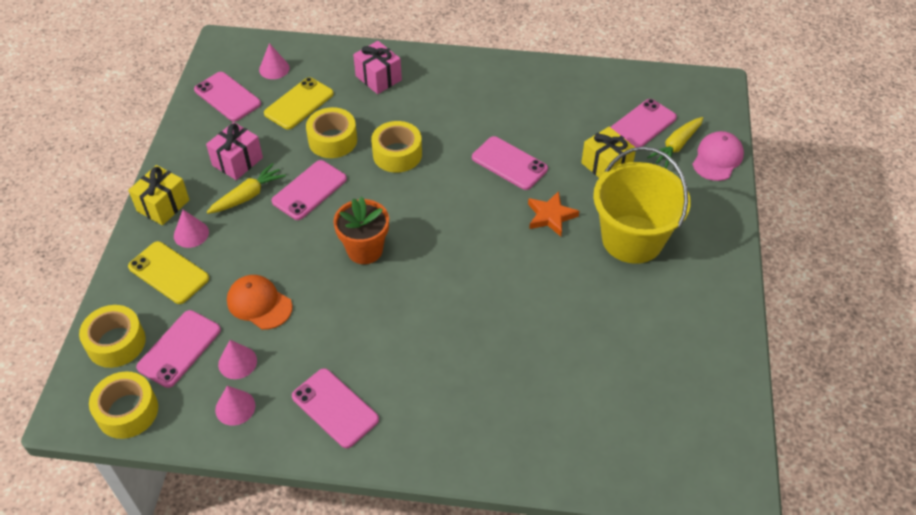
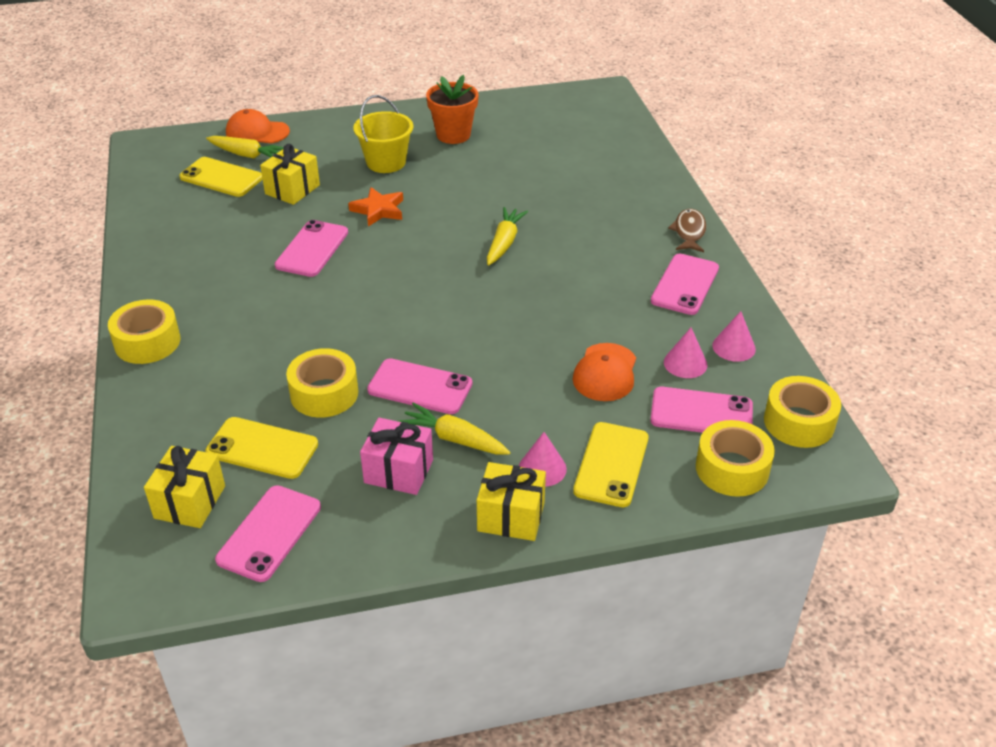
camera: 110 degrees left, 10 degrees down
pink cone [259,43,290,79] -> yellow gift [144,446,225,528]
orange flower pot [333,196,389,264] -> orange flower pot moved to [426,75,479,144]
pink gift [353,41,402,94] -> none
yellow tape [371,121,422,173] -> yellow tape moved to [108,300,181,364]
yellow bucket [593,146,691,264] -> yellow bucket [353,95,413,173], size x0.64
pink phone [611,99,677,147] -> yellow phone [179,157,263,197]
pink cap [692,131,744,181] -> orange cap [226,109,290,144]
none -> yellow carrot [487,207,528,265]
none -> brown fish [668,209,706,252]

